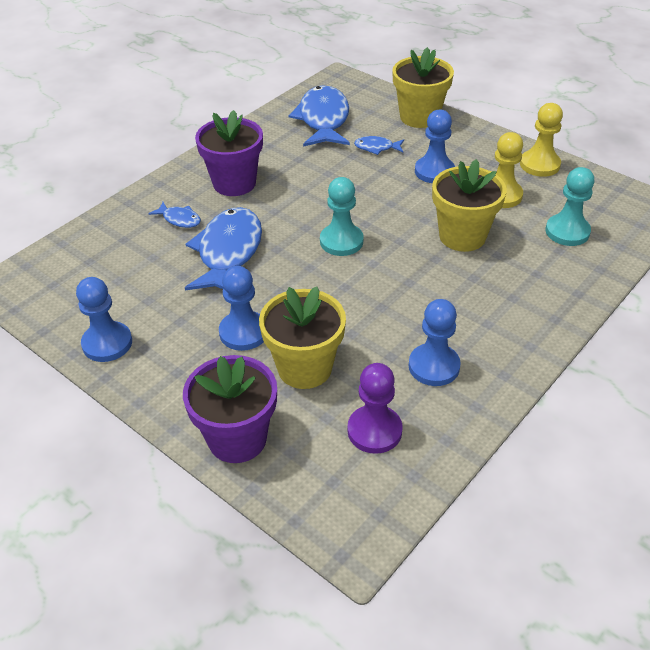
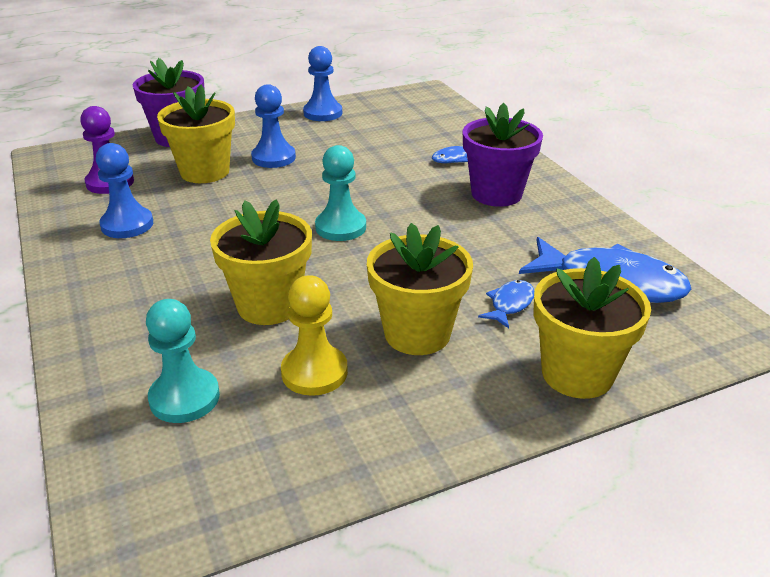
camera: 115 degrees right, 10 degrees down
blue fish [185,207,262,290] -> none
blue pawn [415,109,455,183] -> yellow flower pot [367,223,473,355]
yellow pawn [520,103,563,177] -> none

